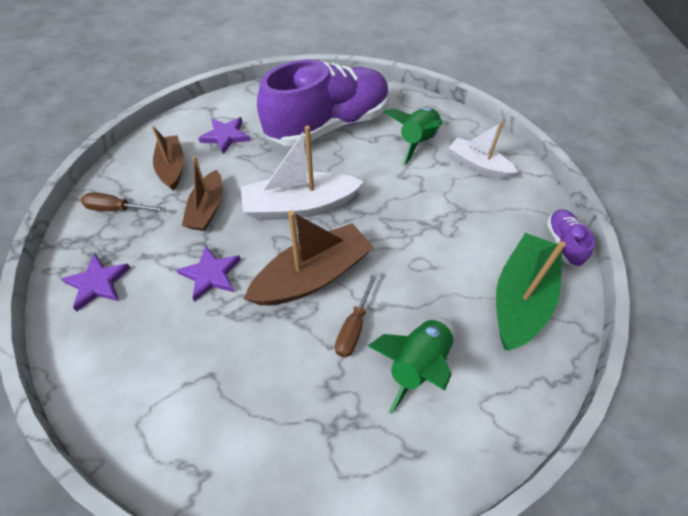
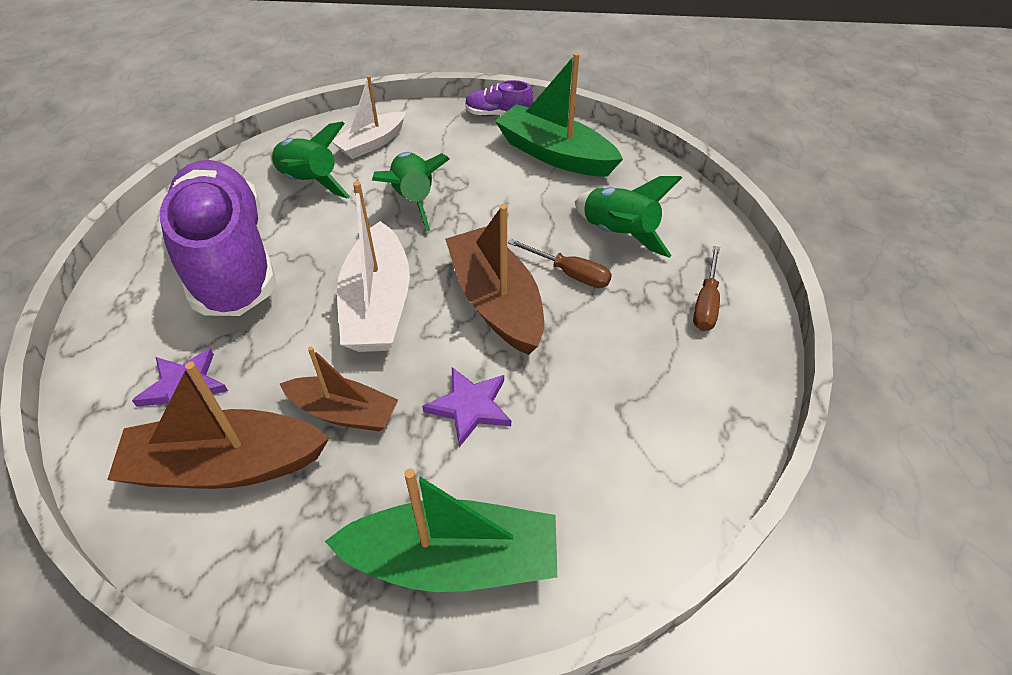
camera: 80 degrees left, 5 degrees down
purple star [61,254,131,311] -> green boat [324,469,557,592]
brown screwdriver [81,192,166,212] -> brown screwdriver moved to [693,246,720,331]
brown boat [152,126,184,191] -> brown boat [107,362,330,489], size x1.58
none -> green rocket [372,152,450,231]

